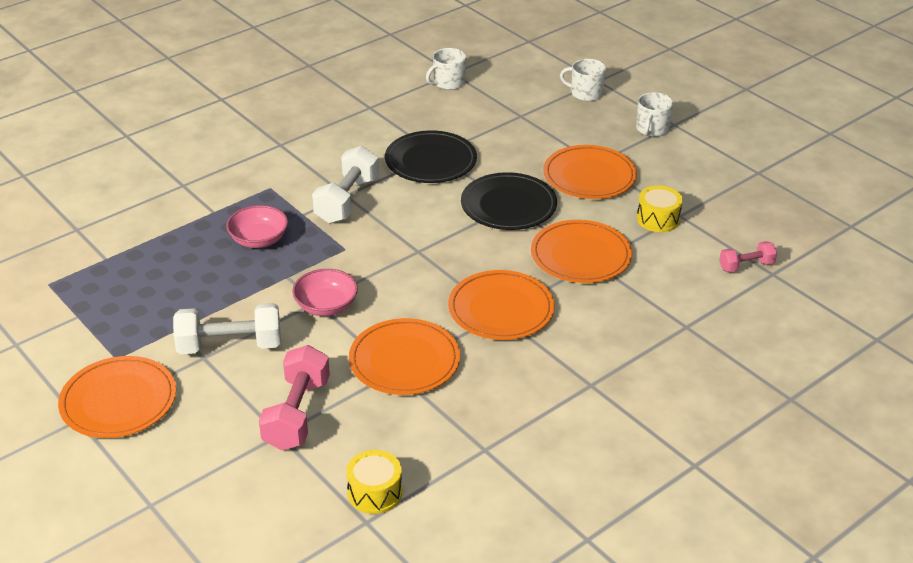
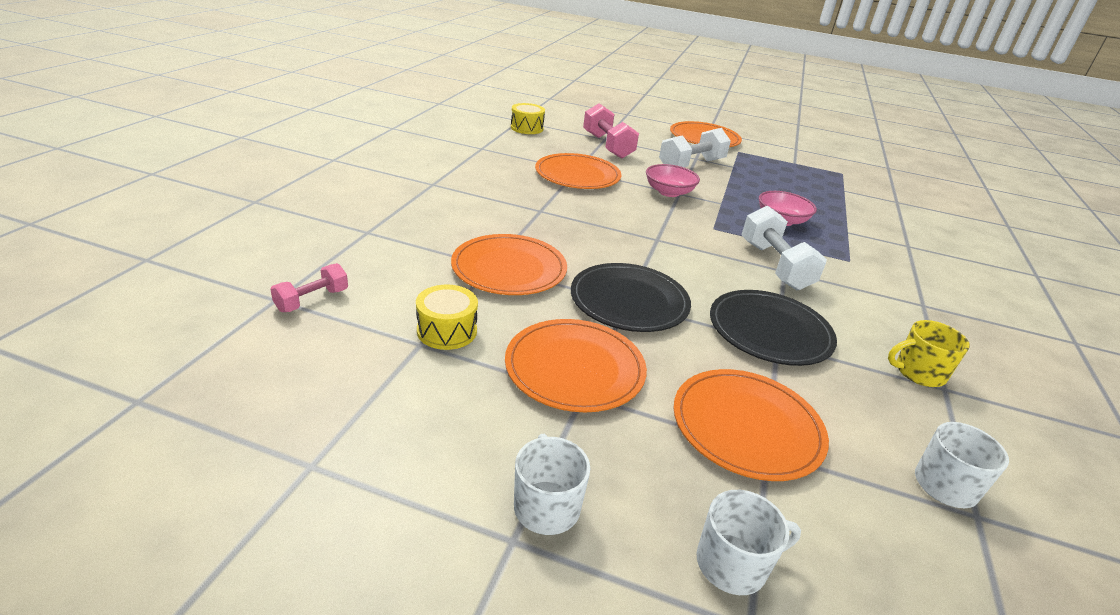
camera: 145 degrees right, 5 degrees down
orange plate [448,270,555,340] -> orange plate moved to [673,369,829,481]
none -> yellow mug [888,320,970,387]

